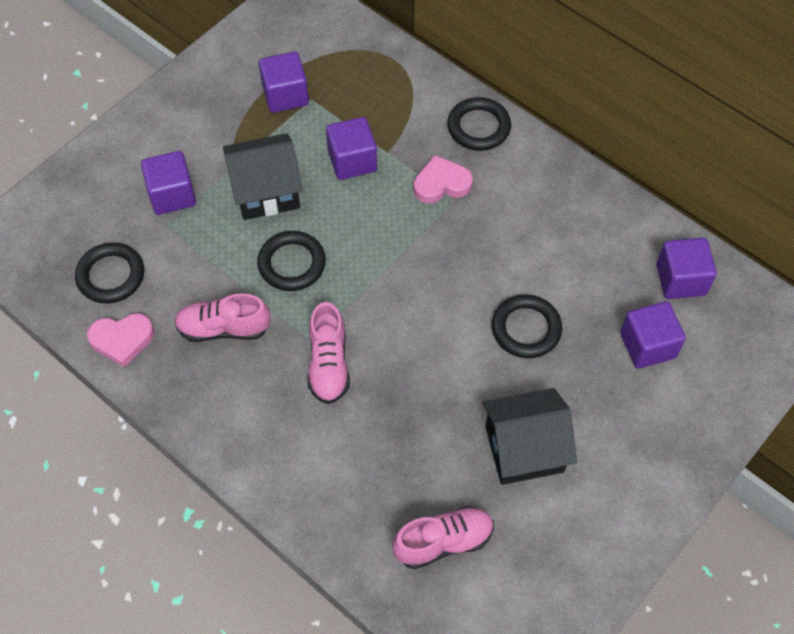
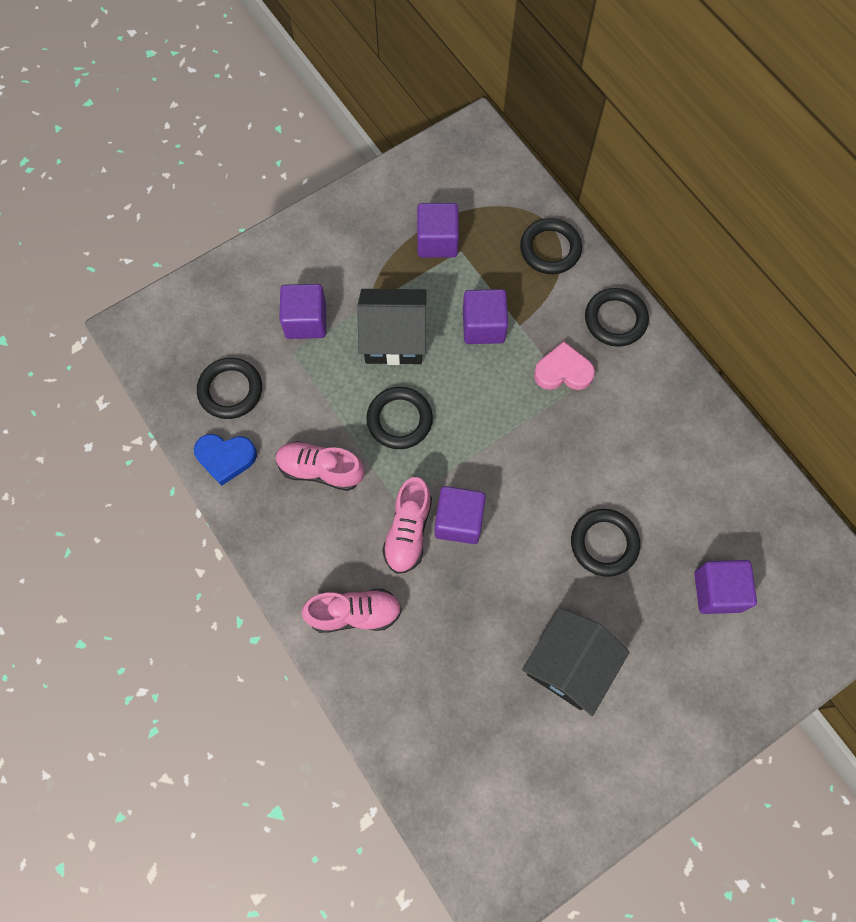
camera: 15 degrees right, 10 degrees up
pink heart [87,313,154,367] -> blue heart [194,434,257,486]
pink shoe [392,506,494,569] -> pink shoe moved to [301,589,402,633]
black house [482,388,577,485] -> black house turned 60 degrees counterclockwise [522,608,630,716]
purple cube [656,238,717,299] -> purple cube moved to [435,486,486,544]
none -> black ring [520,218,582,274]

